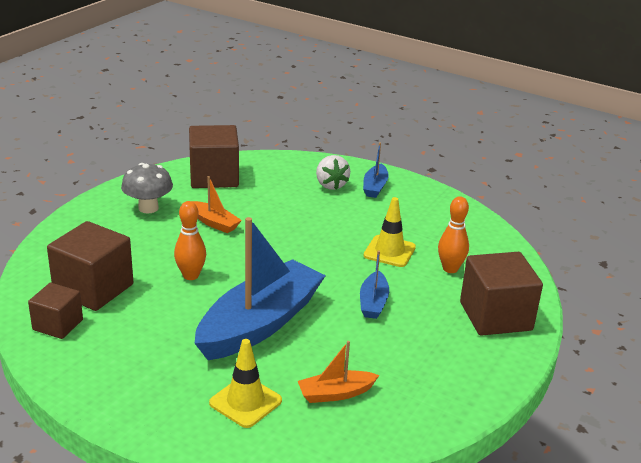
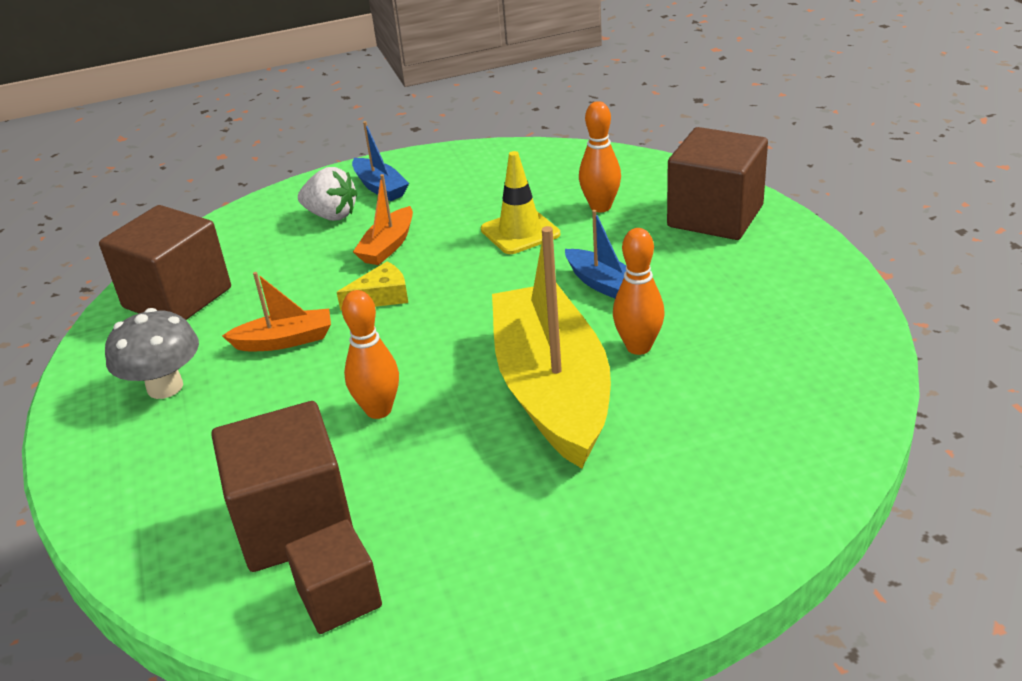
camera: 45 degrees left, 5 degrees up
blue boat [194,217,326,360] -> yellow boat [492,226,611,469]
yellow traffic cone [209,339,282,428] -> none
orange boat [298,341,380,403] -> orange boat moved to [353,174,413,265]
none -> yellow cheese [337,261,408,311]
none -> orange bowling pin [613,228,665,355]

